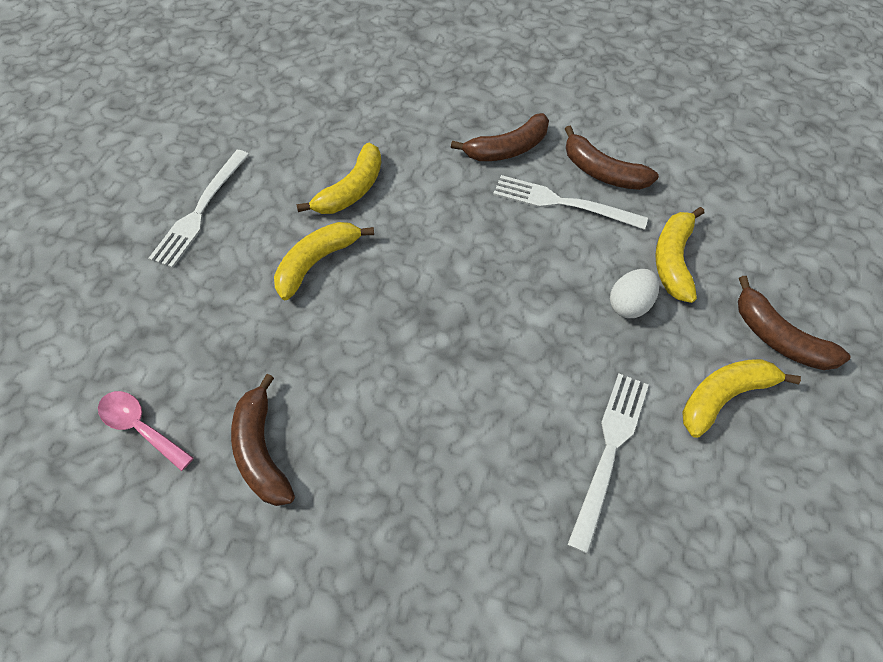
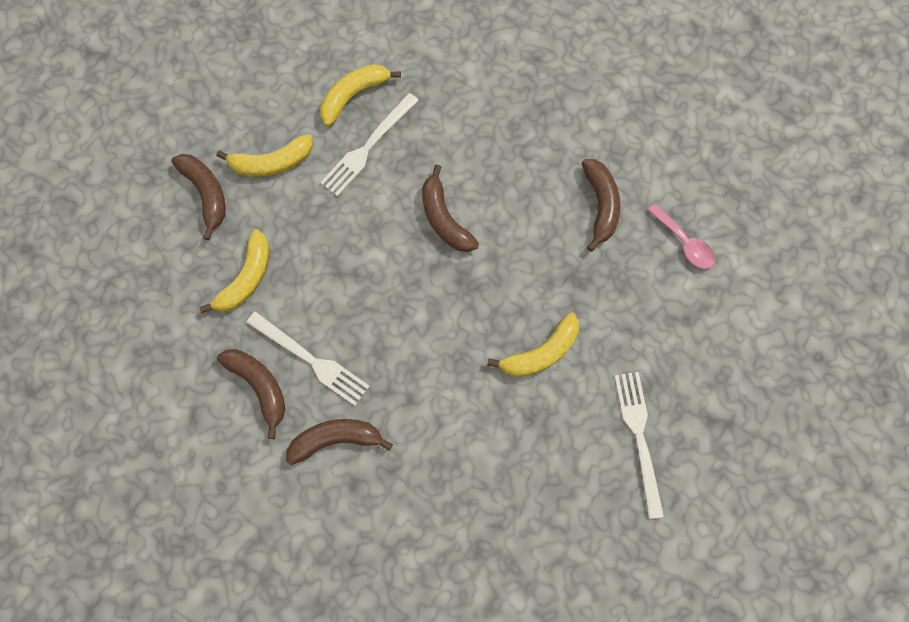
camera: 165 degrees left, 15 degrees up
white fork [148,150,249,268] -> white fork turned 45 degrees counterclockwise [614,372,664,519]
yellow banana [296,143,381,214] -> yellow banana moved to [320,64,401,126]
white egg [610,269,659,318] -> none
none -> brown banana [422,164,479,252]

